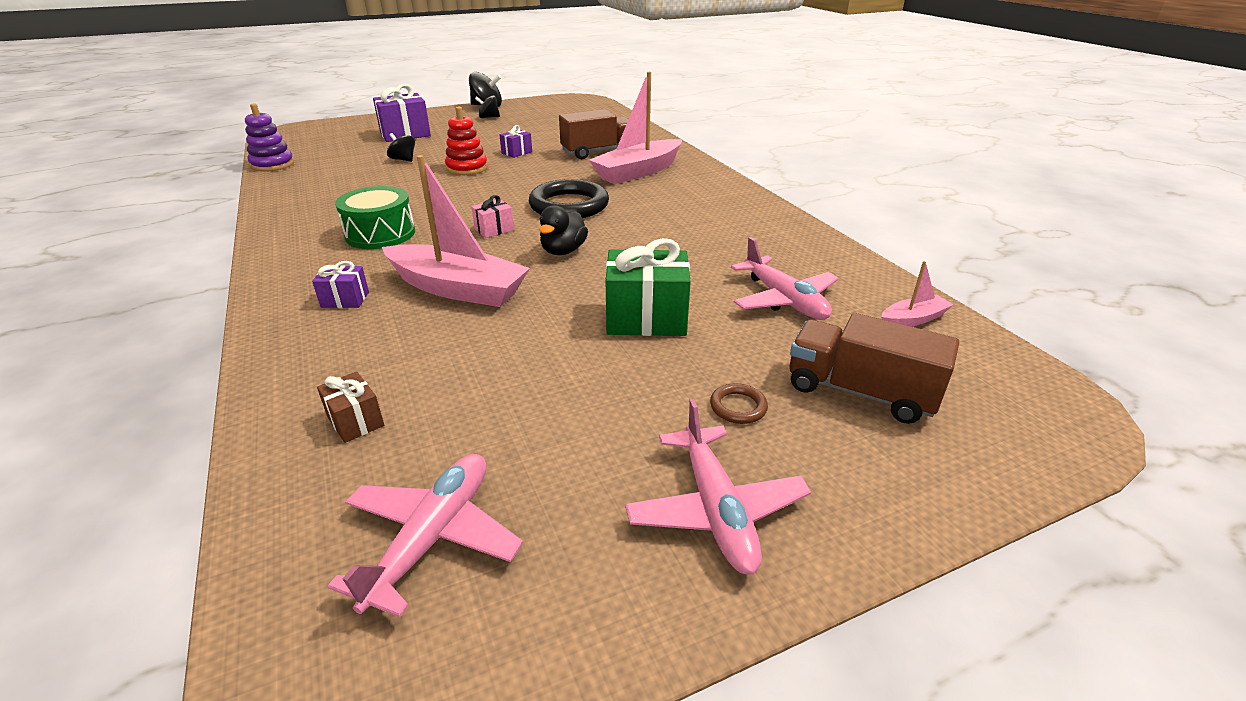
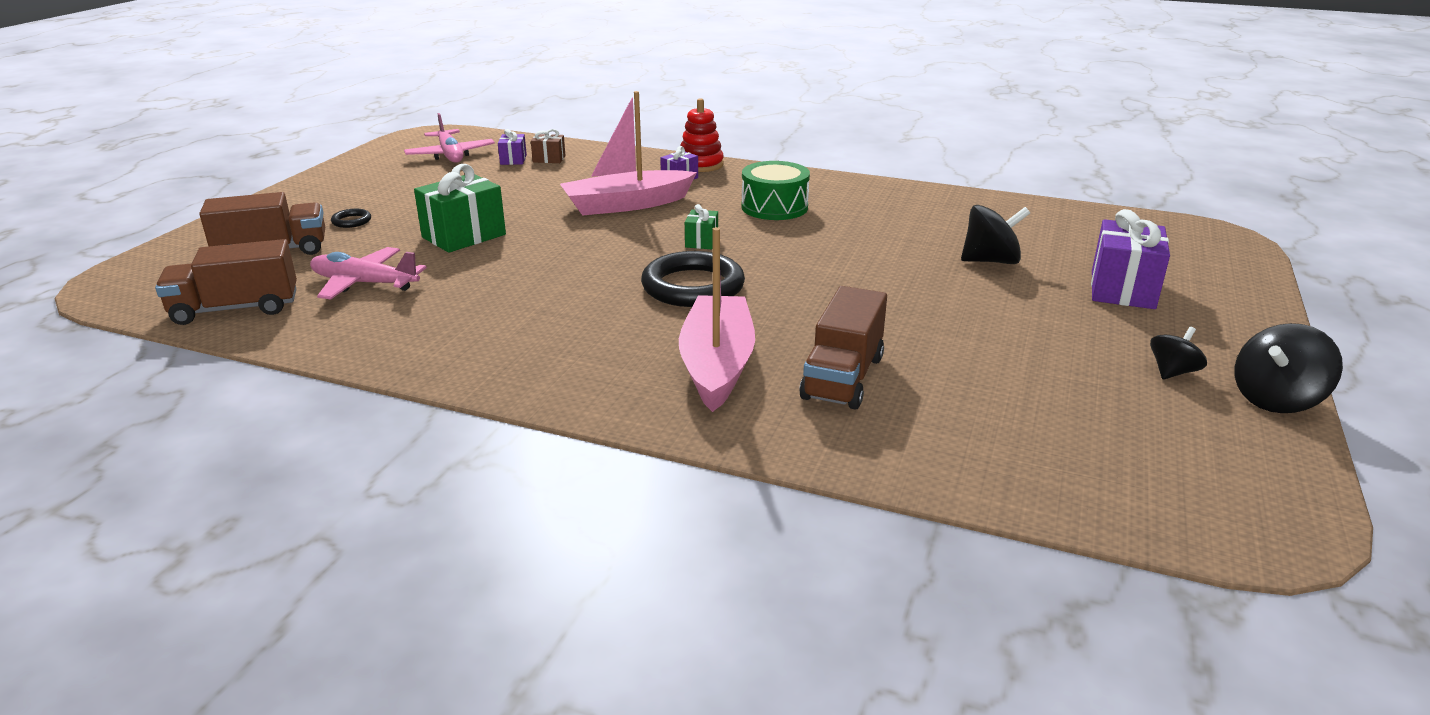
camera: 135 degrees right, 5 degrees down
purple stacking toy [245,103,294,172] -> none
black spinning top [387,133,415,162] -> black spinning top [961,205,1030,264], size x1.59
red stacking toy [445,106,488,175] -> red stacking toy moved to [680,98,724,172]
pink gift [471,195,514,238] -> green gift [685,204,718,249]
purple gift [500,125,532,158] -> purple gift moved to [498,129,527,165]
black duck [539,205,588,255] -> none
pink plane [625,399,811,575] -> none
brown ring [710,383,768,424] -> black ring [331,209,371,228]
pink boat [881,261,953,327] -> brown truck [155,239,297,325]

